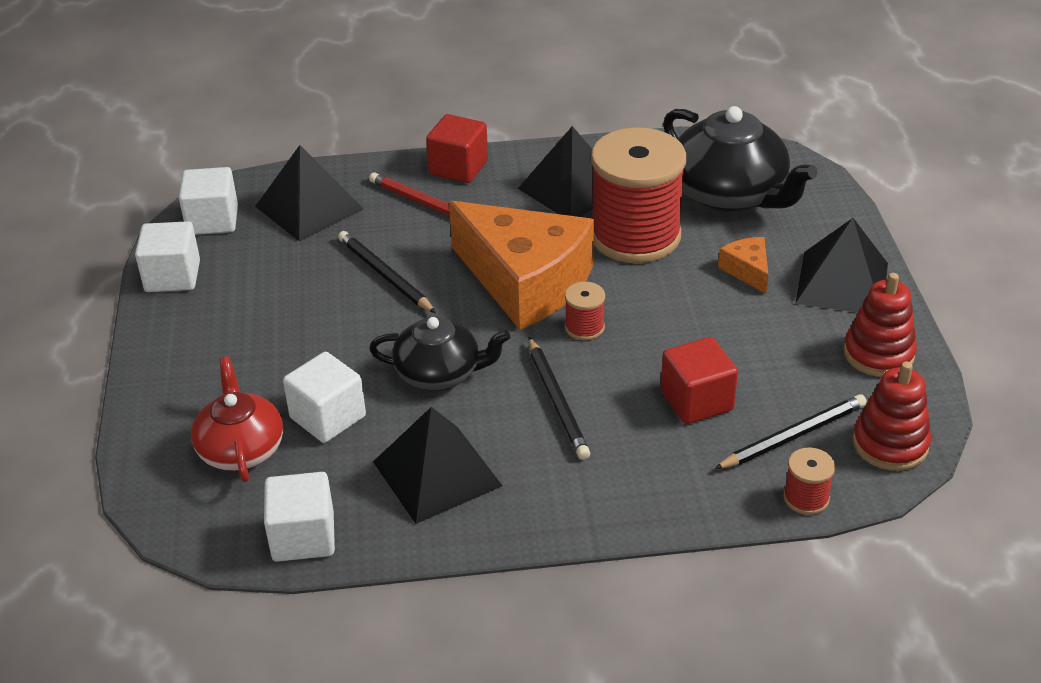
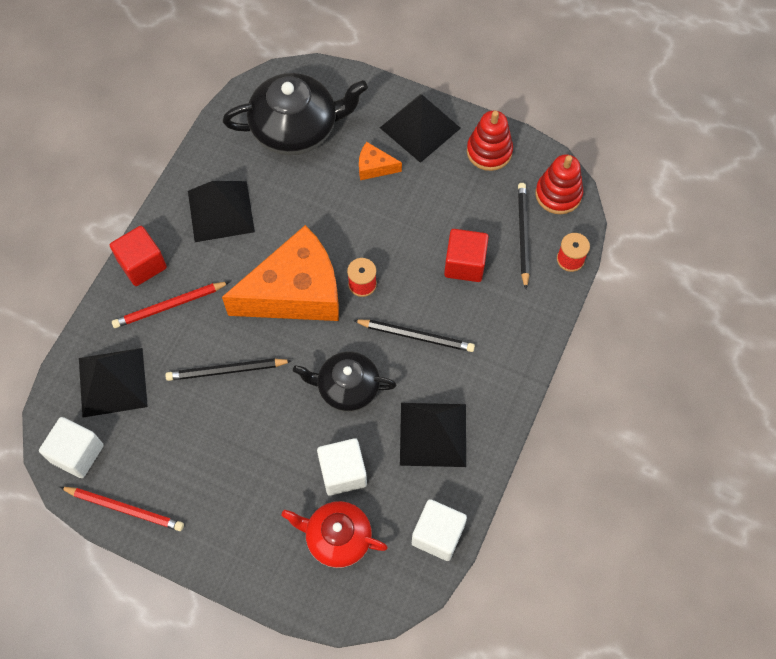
camera: 60 degrees left, 25 degrees up
white cube [135,221,200,292] -> red pencil [60,487,184,531]
black teapot [369,316,510,391] -> black teapot turned 120 degrees counterclockwise [293,352,396,412]
red spool [591,127,686,263] -> none

